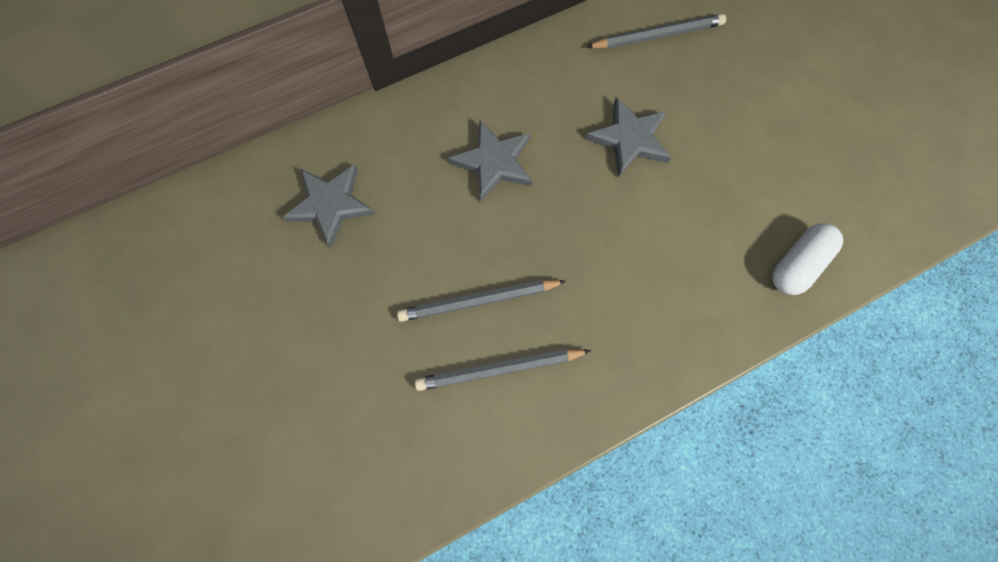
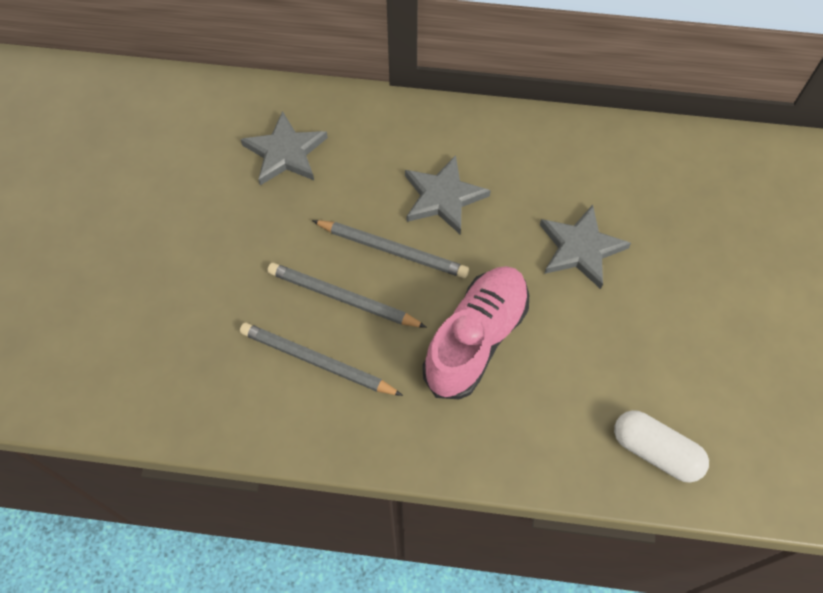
camera: 35 degrees right, 10 degrees down
grey pencil [586,14,726,49] -> grey pencil moved to [312,220,469,278]
white capsule [772,223,843,295] -> white capsule turned 45 degrees clockwise [614,410,709,483]
none -> pink shoe [422,266,529,399]

